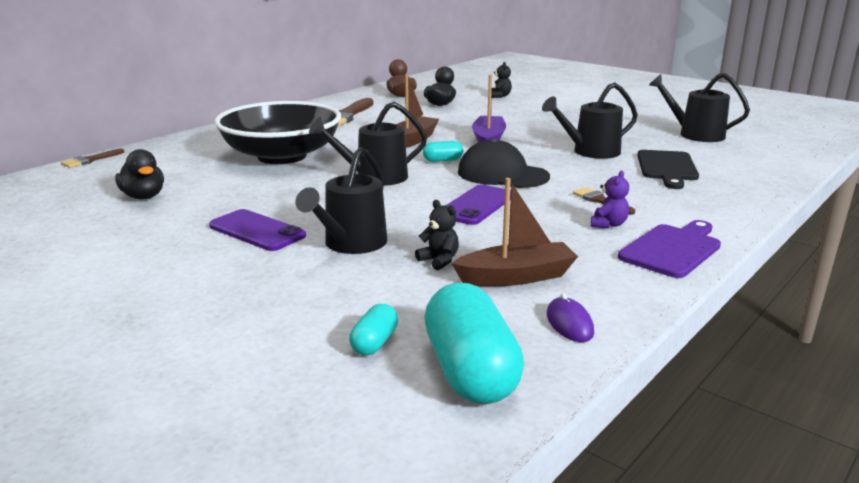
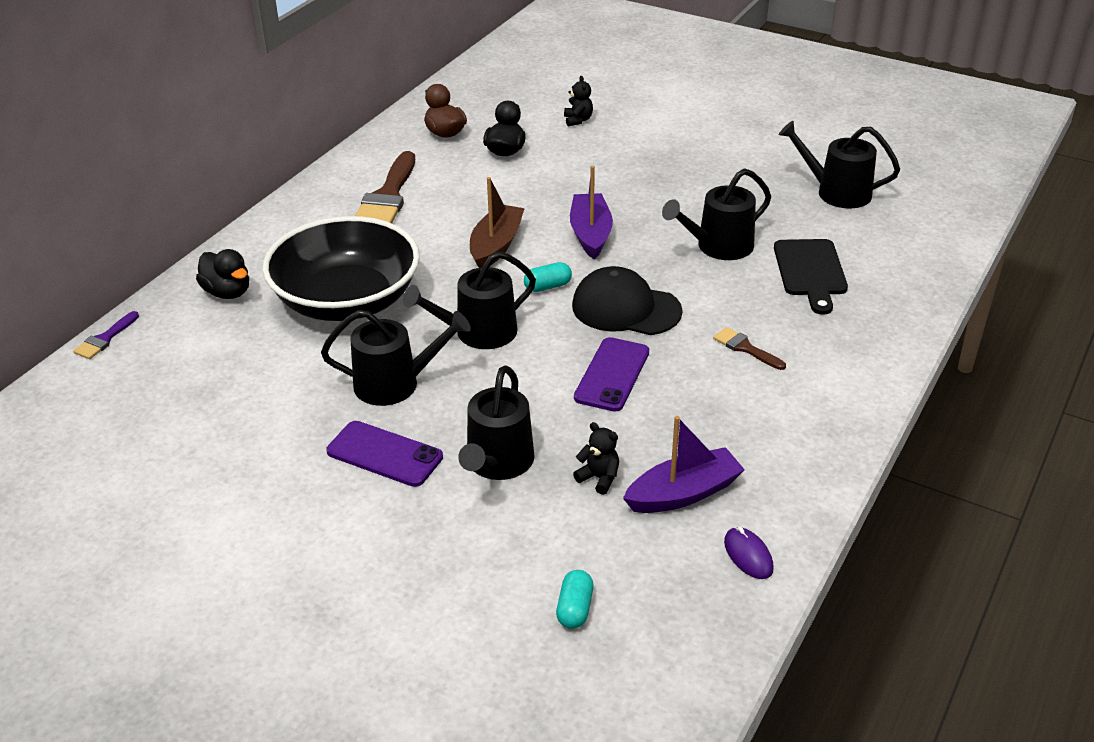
camera: 10 degrees left, 15 degrees up
brown brush [61,149,124,168] -> purple brush [73,311,139,359]
black duck [115,149,164,199] -> black duck moved to [196,249,249,299]
turquoise capsule [424,283,524,404] -> none
brown boat [451,178,578,286] -> purple boat [623,416,745,513]
purple teddy bear [591,171,629,228] -> none
purple cutting board [618,220,721,278] -> none
none -> black watering can [321,310,471,406]

